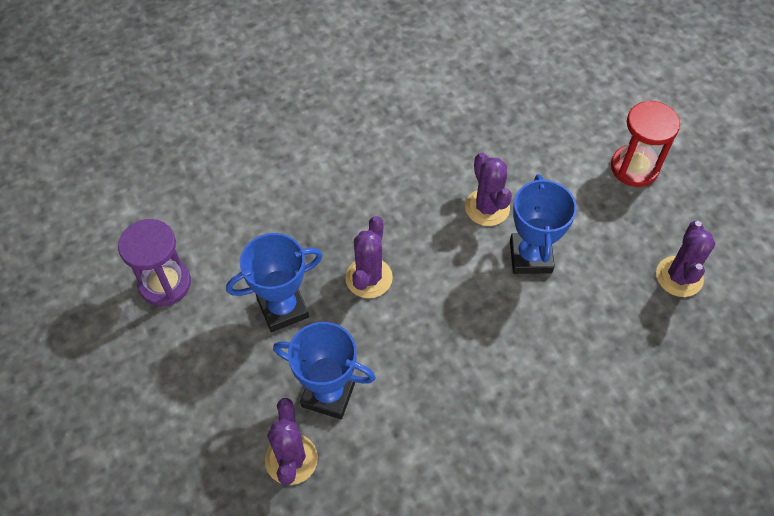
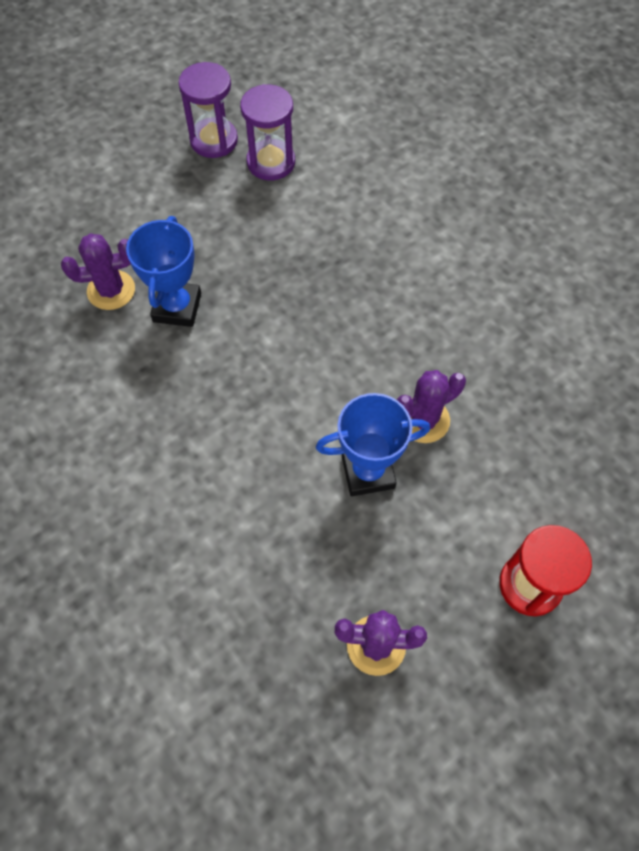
camera: 80 degrees right, 5 degrees up
blue trophy [226,233,323,332] -> none
purple cactus [345,216,393,298] -> none
none -> purple hourglass [178,62,238,158]

